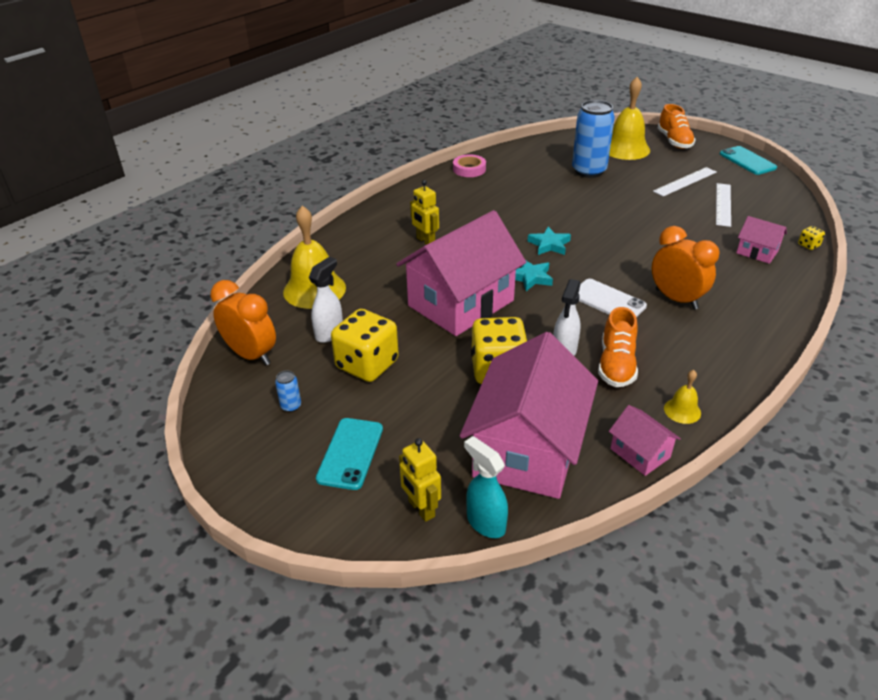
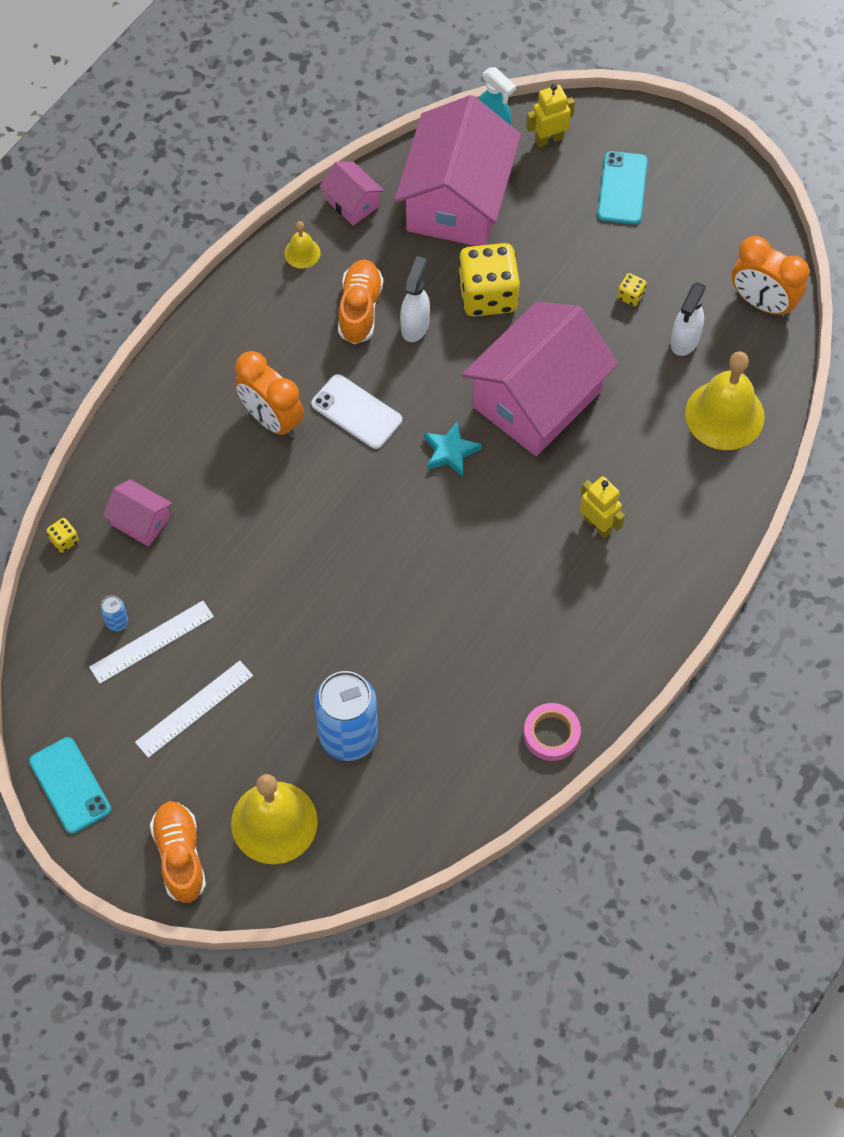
camera: 175 degrees right, 25 degrees up
blue can [275,370,301,412] -> blue can moved to [100,595,128,631]
yellow dice [331,309,399,382] -> yellow dice [617,273,646,306], size x0.41
yellow robot [399,438,441,522] -> yellow robot turned 75 degrees counterclockwise [526,84,575,147]
turquoise star [528,227,571,255] -> none
white ruler [716,183,731,227] -> white ruler turned 45 degrees clockwise [89,601,214,684]

